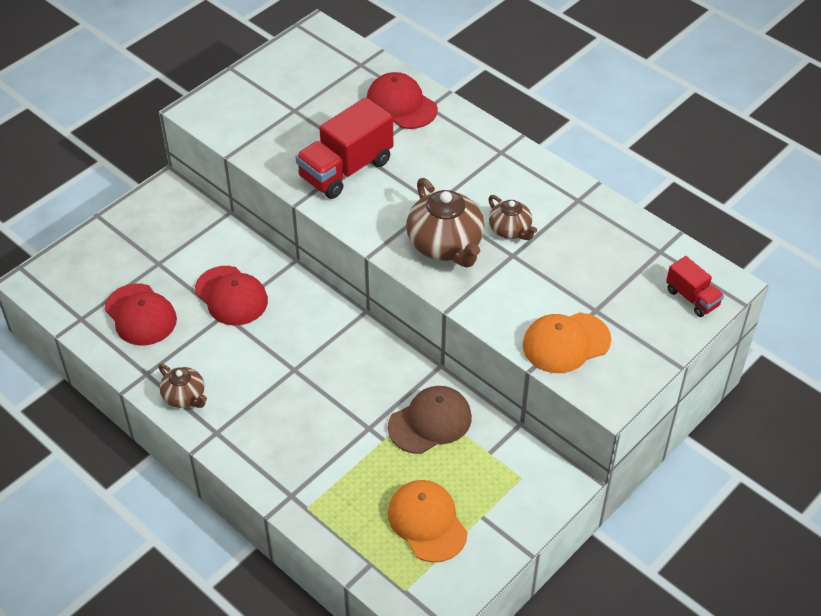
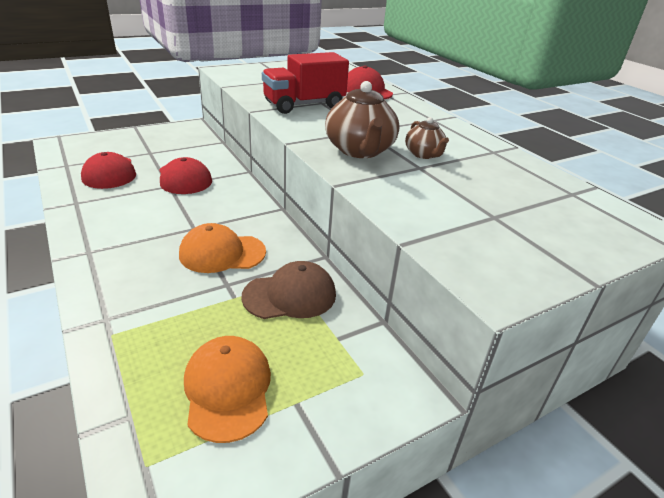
camera: 15 degrees right, 15 degrees down
brown teapot [158,364,207,408] -> none
orange cap [523,312,611,373] -> orange cap moved to [179,223,266,273]
red truck [666,256,724,317] -> none

